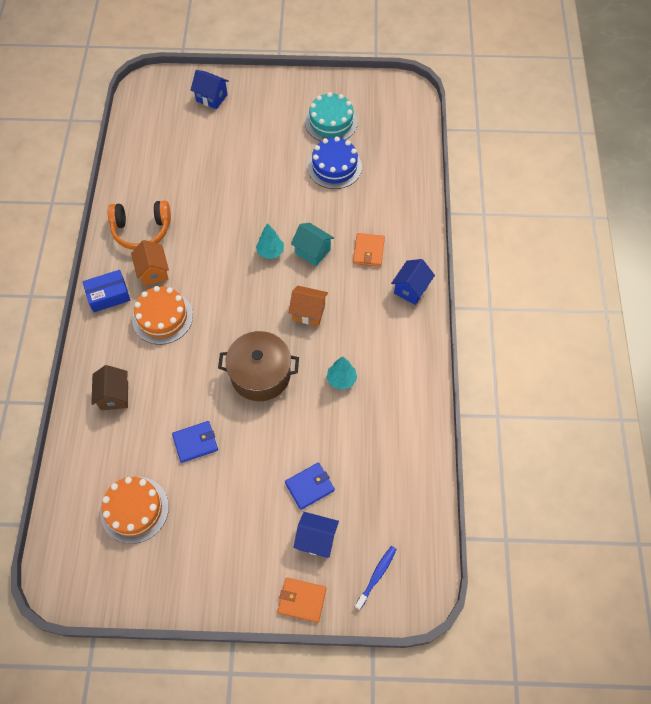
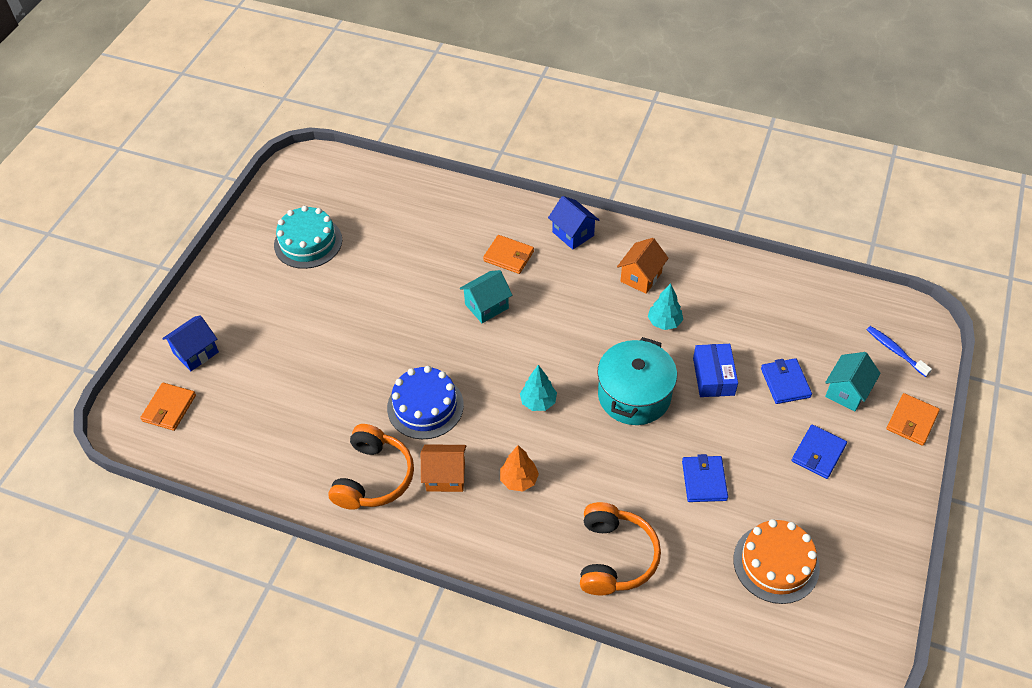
camera: 70 degrees left, 10 degrees down
blue box [82,270,131,312] -> blue box moved to [693,344,738,397]
brown house [91,365,128,410] -> orange headphones [580,502,661,595]
orange cake [132,286,193,345] -> orange tree [500,445,539,492]
brown pot [218,331,299,401] -> turquoise pot [597,337,677,425]
turquoise tree [256,223,284,259] -> turquoise tree moved to [520,365,557,411]
orange house [289,286,328,326] -> orange house moved to [617,238,669,294]
blue house [293,512,339,558] -> turquoise house [825,352,881,411]
blue cake [307,136,362,189] -> blue cake moved to [387,366,464,439]
none -> orange wallet [140,383,196,431]
none -> blue wallet [792,424,847,479]

